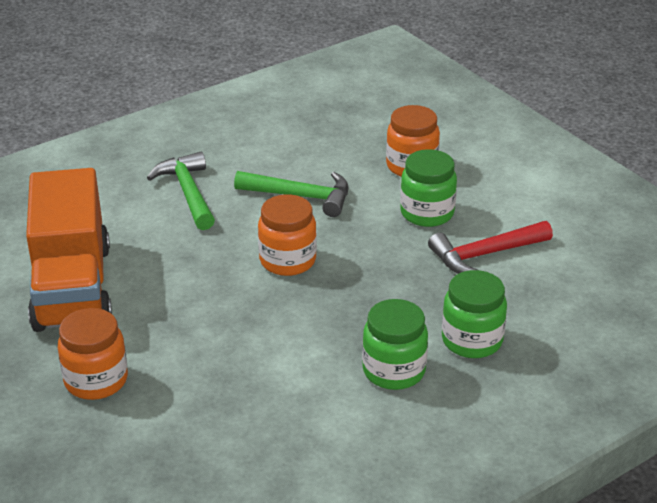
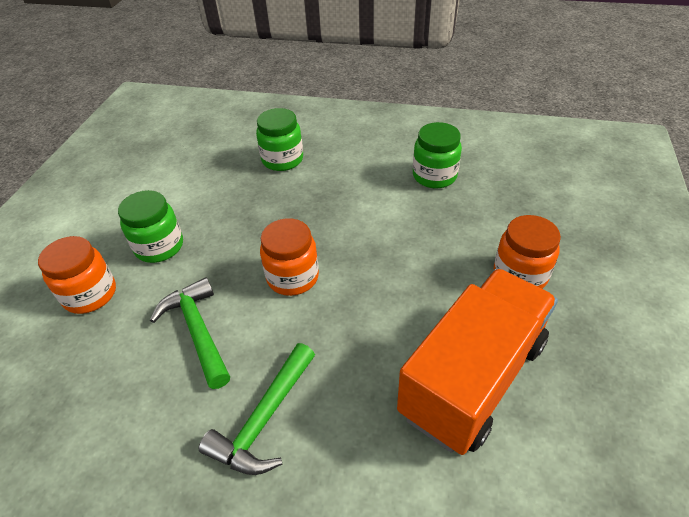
camera: 130 degrees left, 10 degrees up
green jar [362,299,428,390] -> green jar moved to [413,122,462,188]
red hammer [428,221,553,274] -> none

